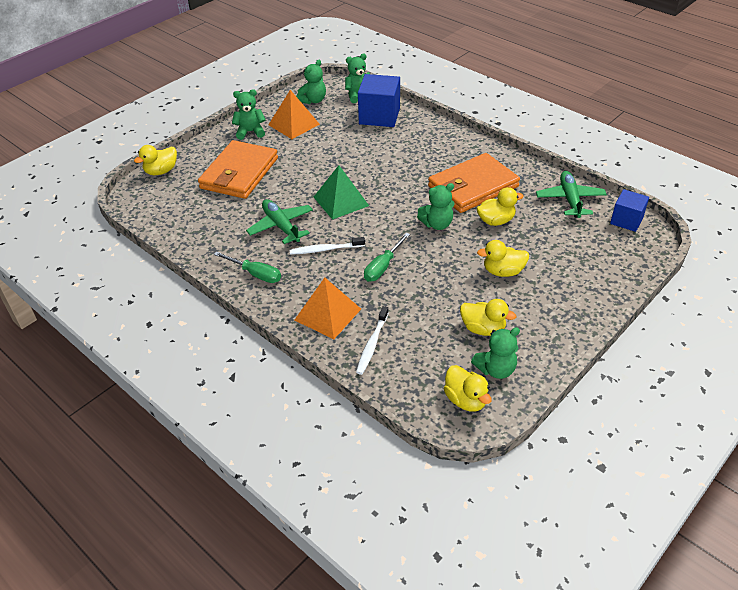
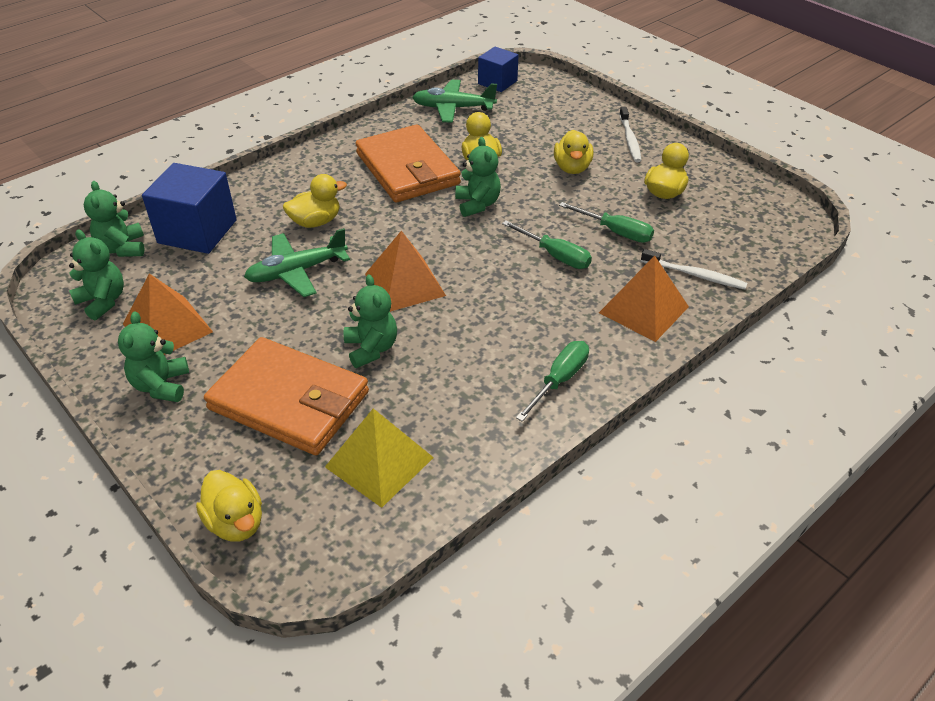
camera: 85 degrees left, 0 degrees up
green plane [246,199,313,244] -> green plane moved to [244,228,350,297]
white toothbrush [290,237,365,255] -> white toothbrush moved to [619,107,642,162]
green pyramid [314,165,369,220] -> orange pyramid [365,231,446,312]
yellow duck [444,365,491,412] -> yellow duck moved to [283,174,347,228]
green teddy bear [471,327,520,379] -> green teddy bear moved to [344,274,397,368]
none -> yellow pyramid [325,408,434,508]
none -> green screwdriver [559,202,654,243]

